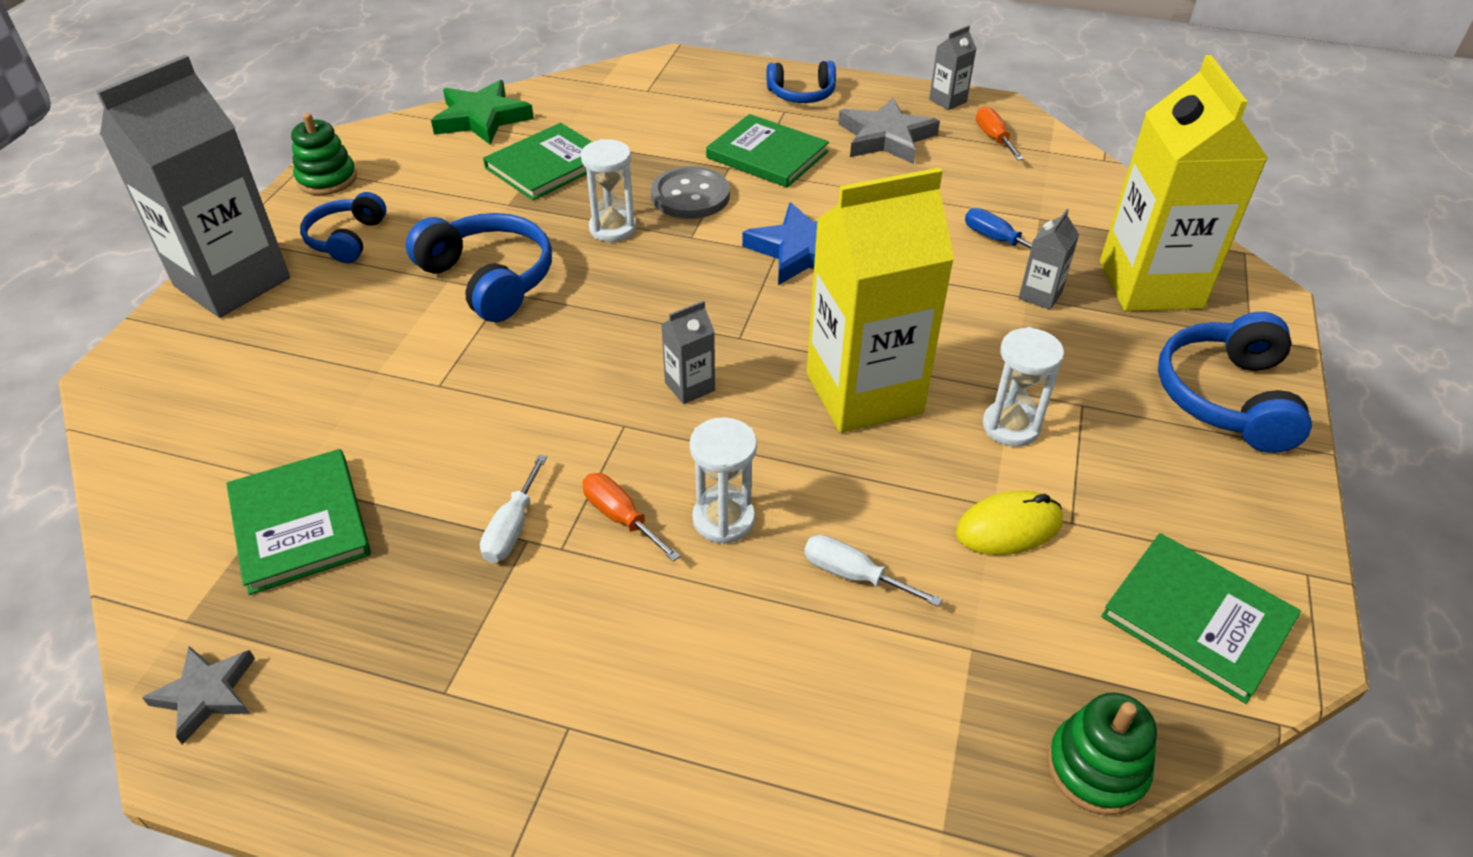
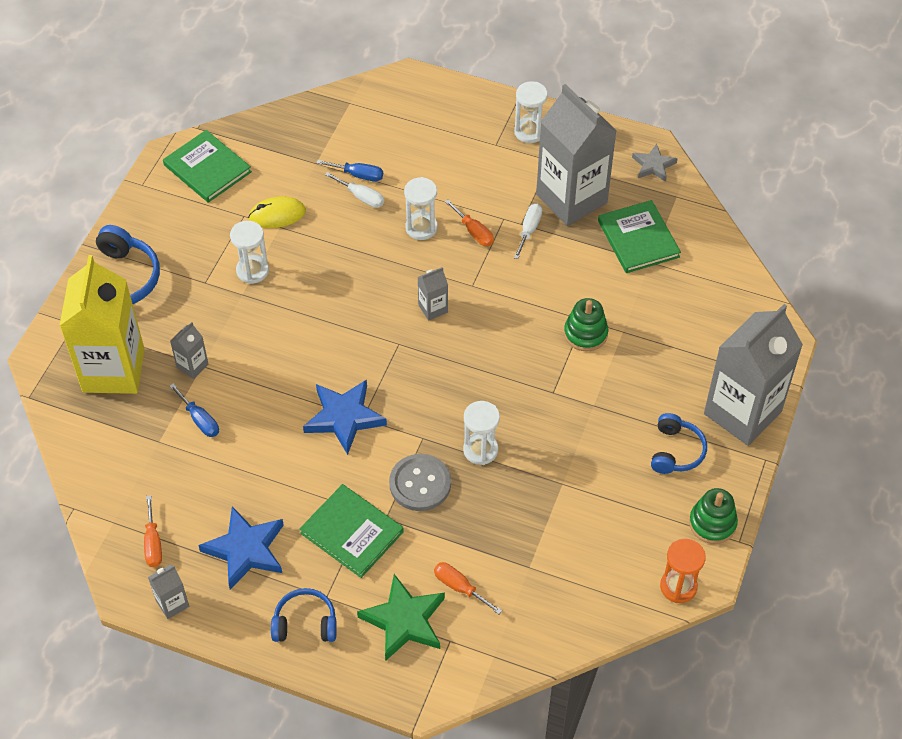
camera: 175 degrees left, 10 degrees up
blue headphones [406,213,552,322] -> none
green star [431,80,534,145] -> green star moved to [357,574,445,661]
green book [483,123,592,200] -> none
yellow carton [806,168,954,433] -> none
grey star [838,97,940,164] -> blue star [198,506,284,590]
green stacking toy [1047,693,1157,815] -> green stacking toy moved to [564,298,608,352]
none -> blue screwdriver [316,160,383,182]
none -> orange screwdriver [434,562,502,614]
none -> white hourglass [514,81,548,143]
none -> grey carton [536,84,617,226]
none -> orange hourglass [660,539,706,603]

